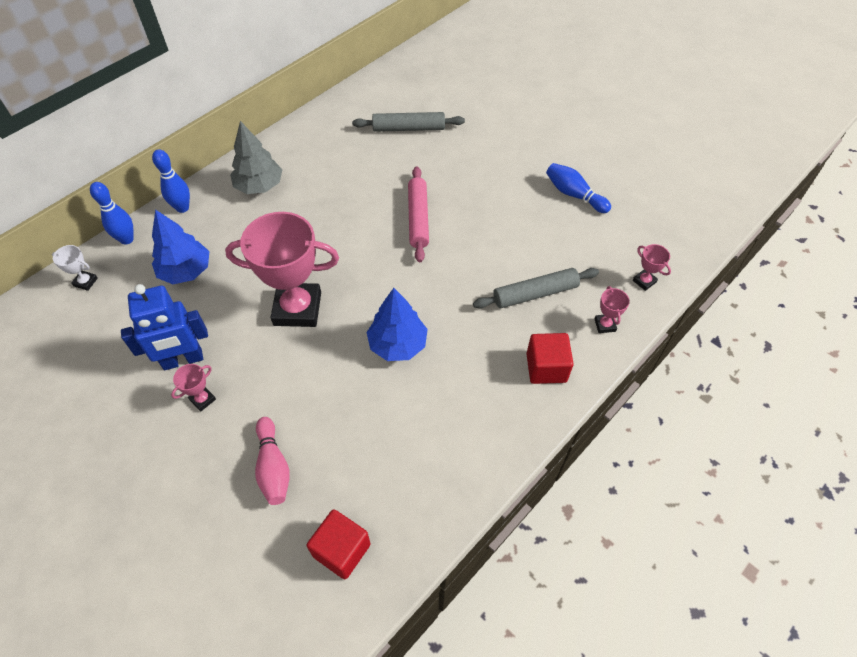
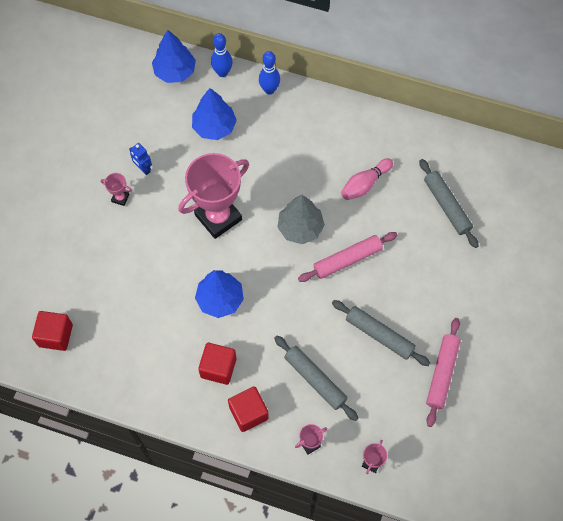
camera: 65 degrees right, 10 degrees up
white trophy [52,245,98,291] -> blue tree [152,30,196,83]
blue robot [121,284,208,370] -> blue robot [129,143,152,175], size x0.52
pink trophy [225,212,339,327] -> pink trophy turned 75 degrees clockwise [179,153,249,239]
grey tree [230,121,282,194] -> grey tree moved to [277,195,325,244]
pink bowling pin [255,417,290,505] -> pink bowling pin moved to [341,158,393,200]
blue bowling pin [546,163,611,213] -> pink rolling pin [426,318,461,427]
none -> red cube [198,343,236,385]
none -> grey rolling pin [332,300,430,366]

